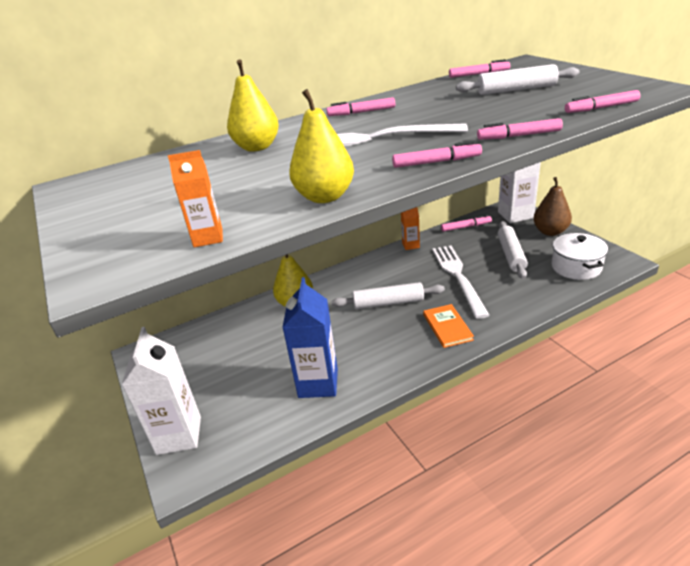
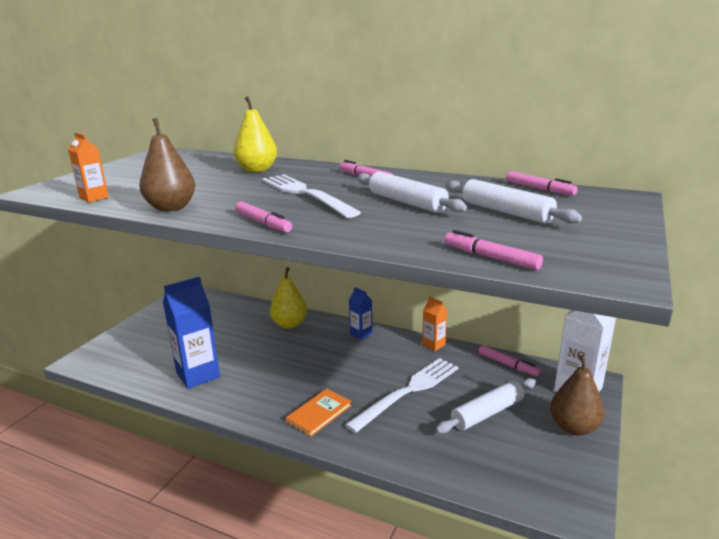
camera: 50 degrees right, 10 degrees down
white carton [122,327,201,455] -> none
yellow pear [289,89,354,203] -> brown pear [139,118,195,211]
white rolling pin [332,282,445,309] -> white rolling pin moved to [357,172,467,213]
pink marker [477,118,563,140] -> none
white pot [552,233,608,280] -> none
none -> blue carton [349,287,372,340]

